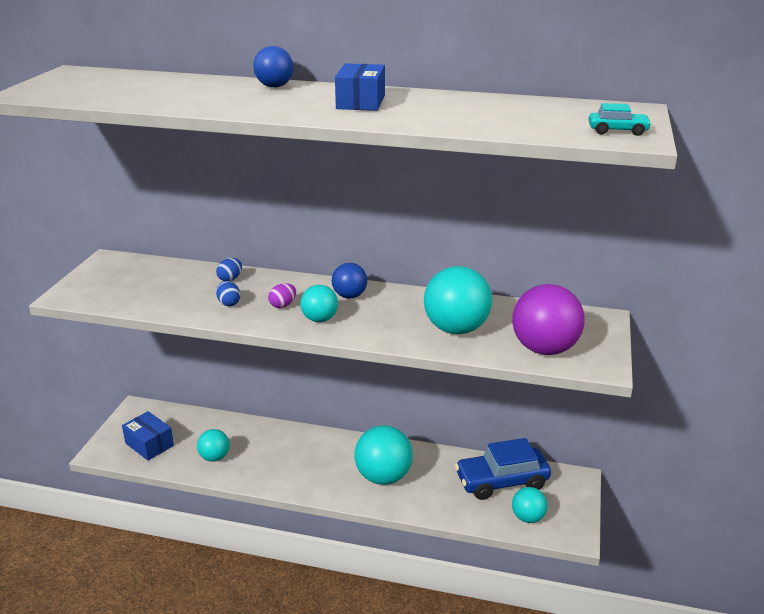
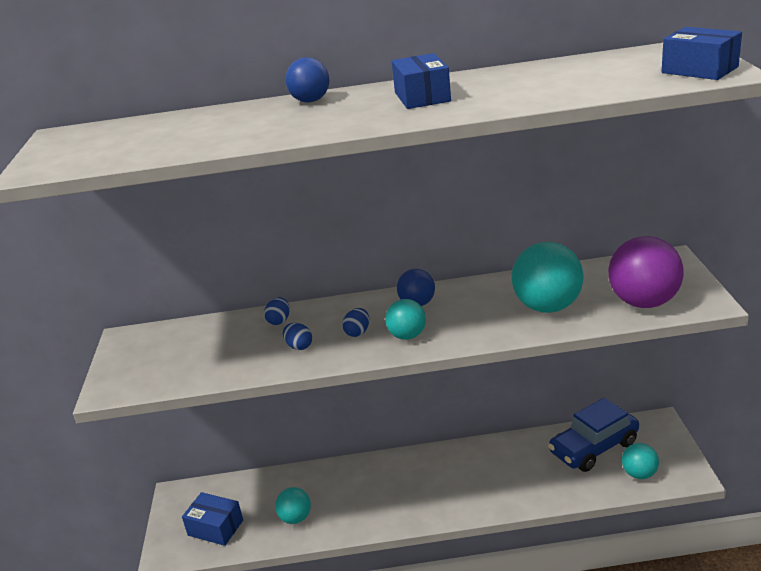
camera: 15 degrees left, 0 degrees up
purple egg [268,283,296,308] -> blue egg [342,308,369,337]
turquoise ball [354,425,413,485] -> none
turquoise car [589,103,652,136] -> blue box [662,27,742,80]

